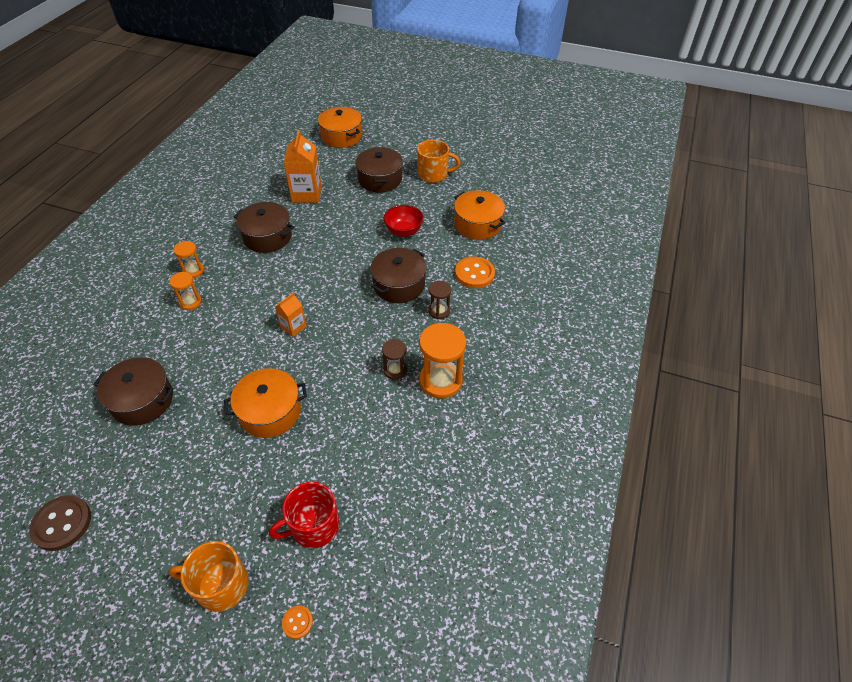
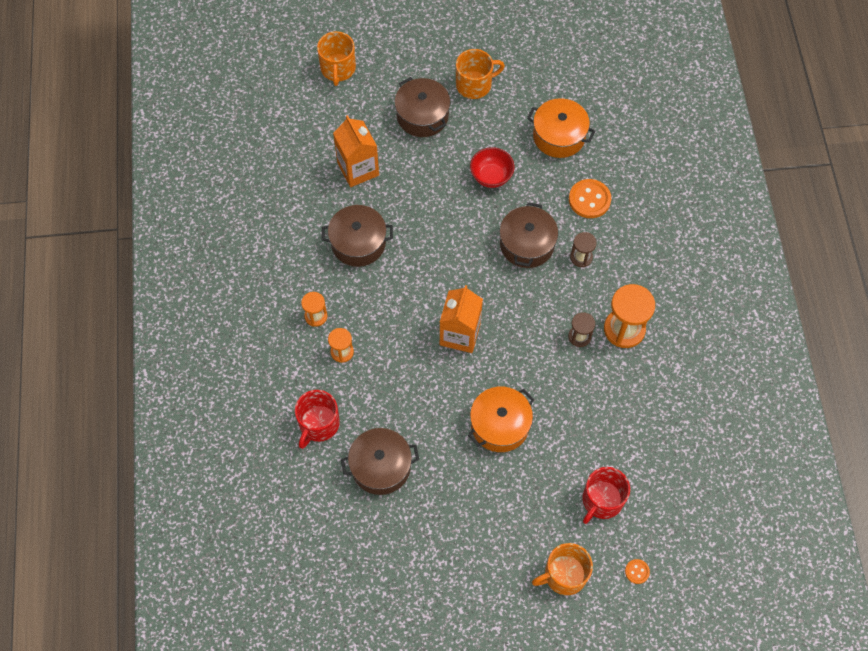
camera: 25 degrees left, 15 degrees up
brown button [29,495,91,551] -> none
orange carton [275,292,307,337] -> orange carton [440,285,483,353], size x1.79
orange pot [318,107,362,148] -> orange mug [317,31,356,86]
none -> red mug [295,390,340,449]

